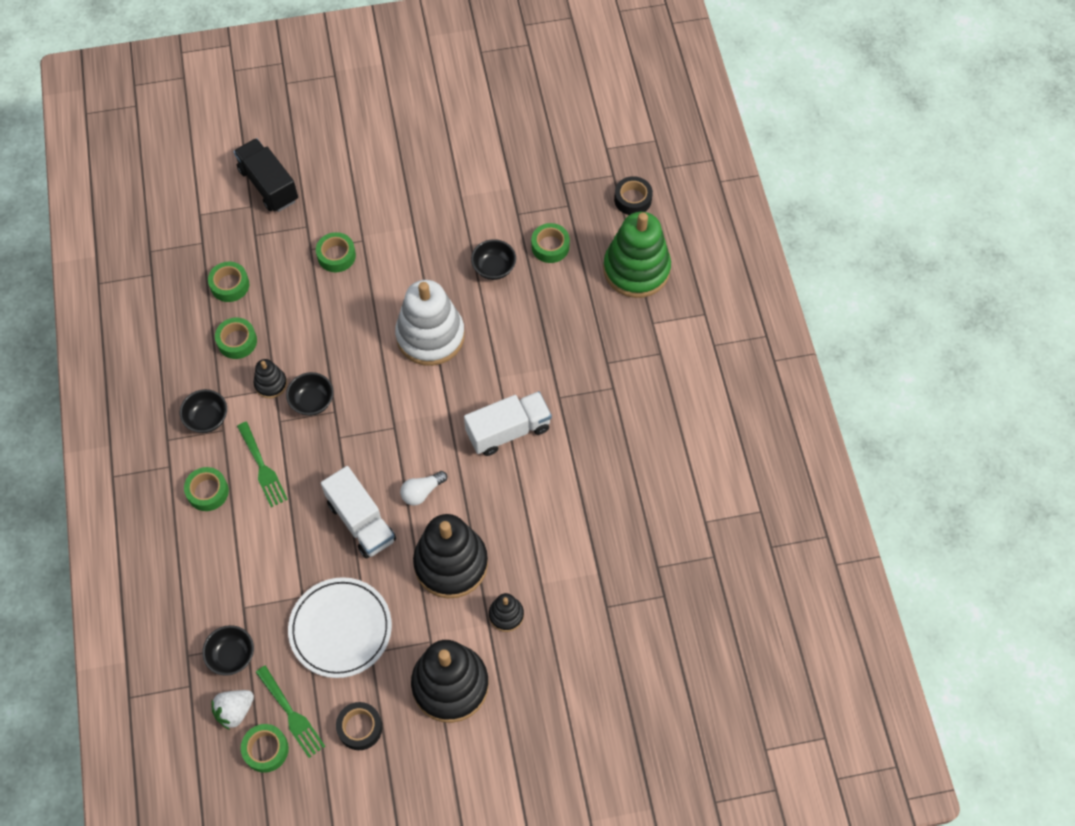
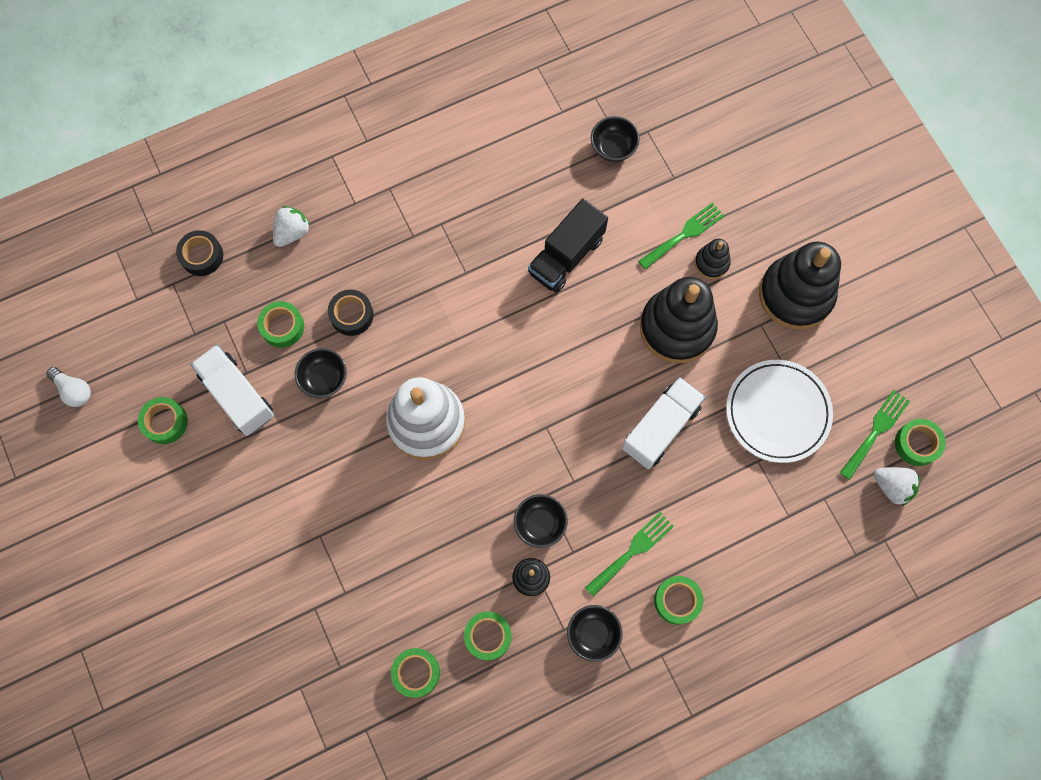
camera: 105 degrees left, 10 degrees up
black bowl [202,625,254,676] -> black bowl moved to [591,116,640,162]
black truck [234,138,298,212] -> black truck moved to [528,199,608,293]
green tape [316,232,356,272] -> green tape moved to [138,397,188,444]
black tape [336,702,382,750] -> black tape moved to [328,289,374,336]
white light bulb [400,471,447,505] -> white light bulb moved to [46,367,91,407]
white truck [464,391,552,456] -> white truck moved to [191,345,274,436]
green stacking toy [603,212,671,298] -> white strawberry [273,206,311,247]
none -> green fork [638,202,724,270]

